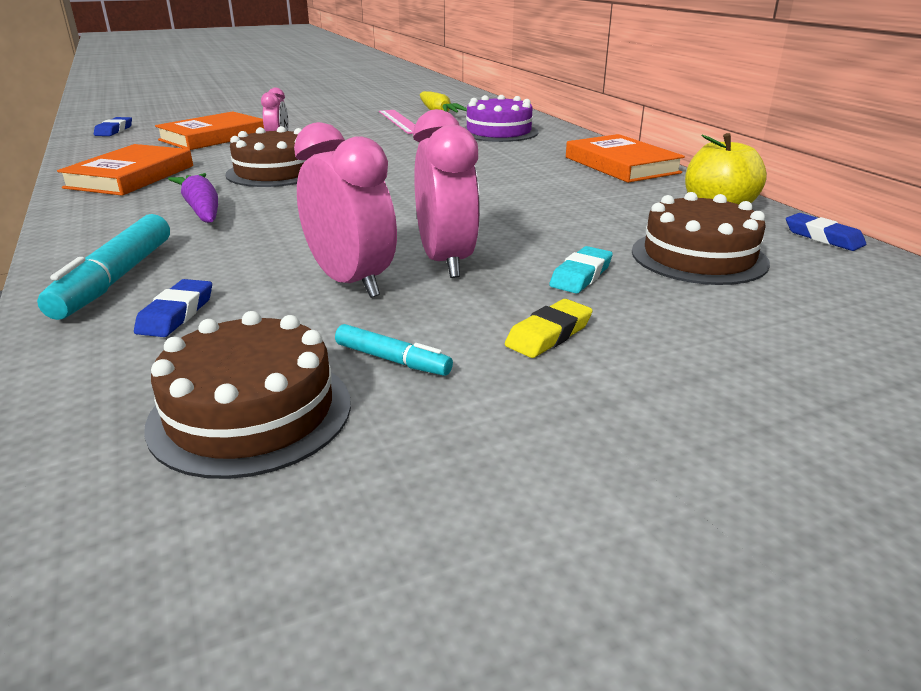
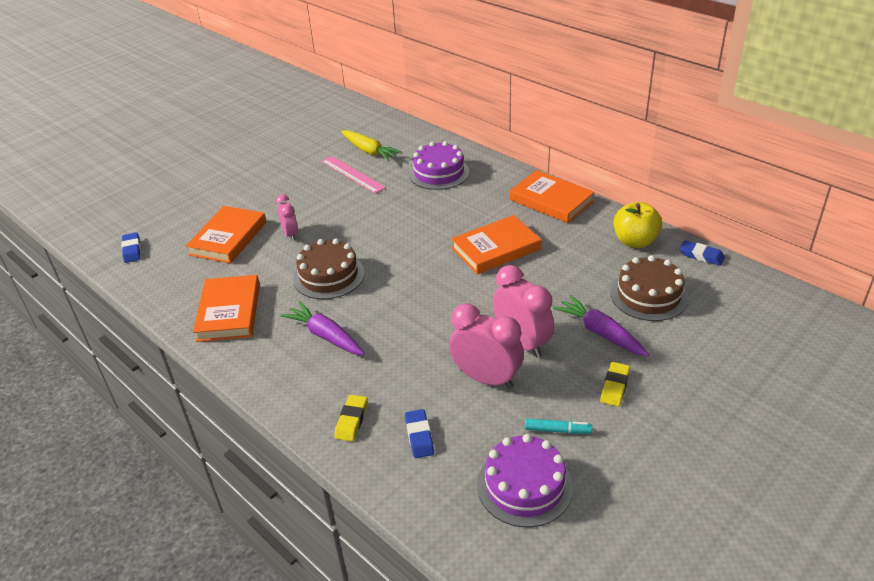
camera: 20 degrees left, 10 degrees up
turquoise marker [37,214,170,320] -> yellow eraser [334,395,368,442]
brown cake [144,311,351,479] -> purple cake [477,434,573,527]
turquoise eraser [549,246,613,293] -> purple carrot [553,295,649,356]
none -> orange book [451,215,542,274]

